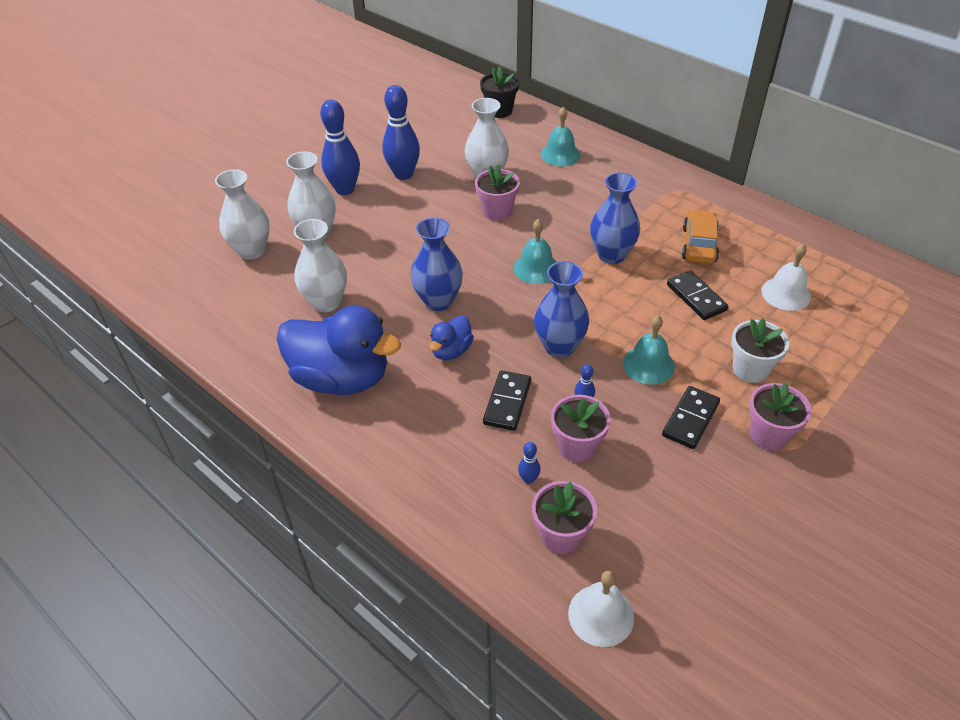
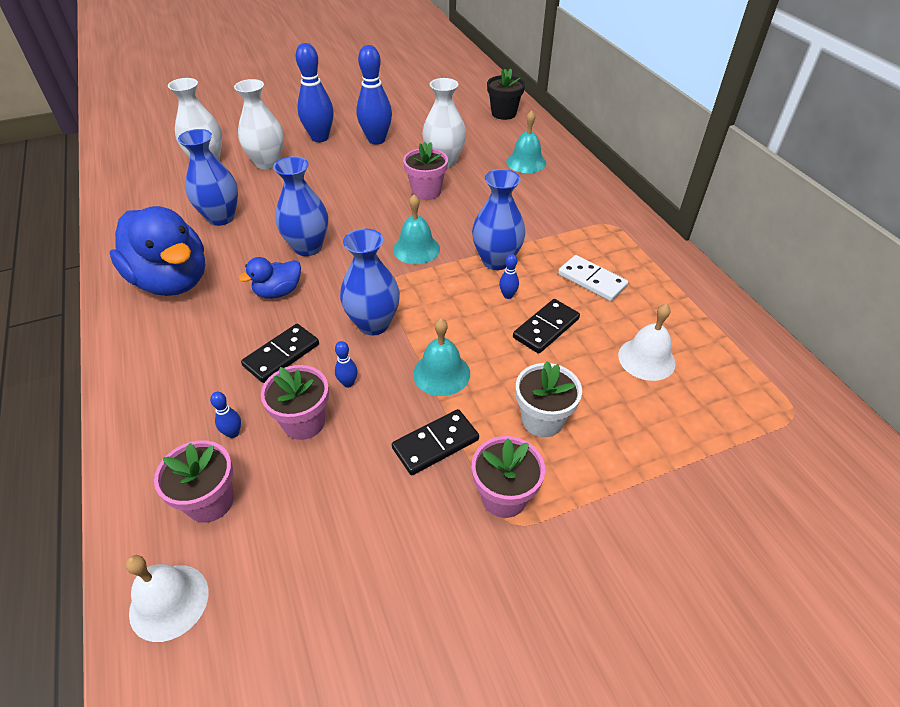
camera: 25 degrees right, 0 degrees up
white vase [294,219,347,312] -> blue vase [178,129,238,226]
black domino [667,270,729,320] -> black domino turned 45 degrees clockwise [513,299,580,354]
orange car [682,209,719,264] -> white domino [558,255,628,301]
none -> blue bowling pin [499,254,519,299]

